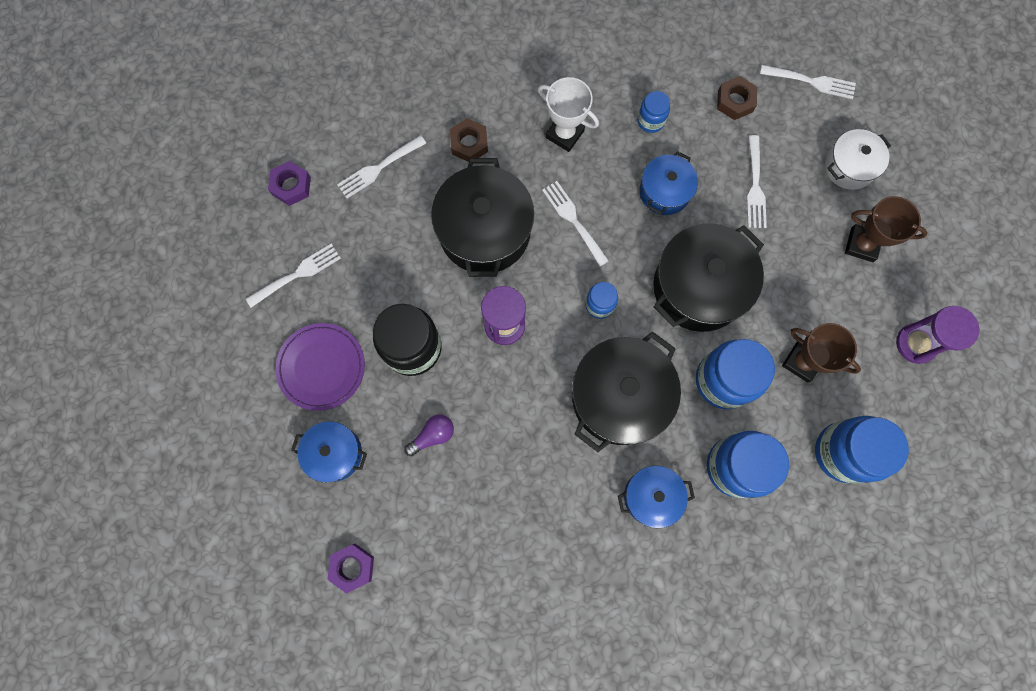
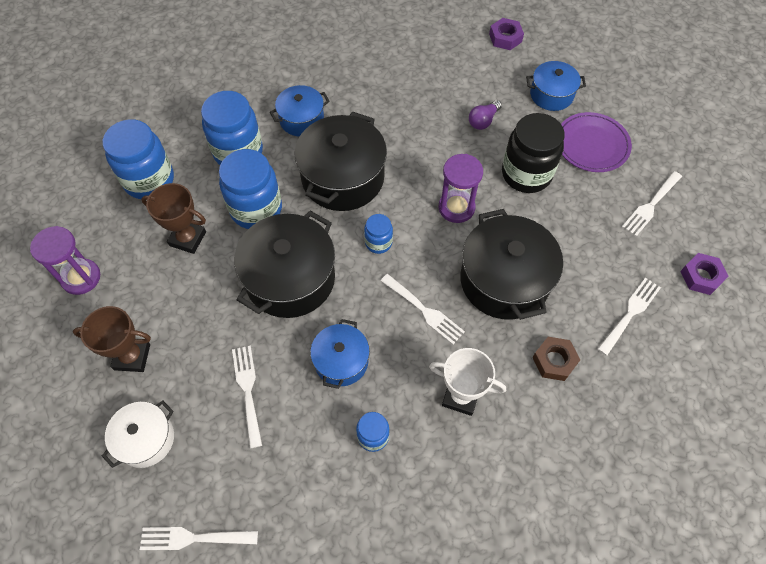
camera: 165 degrees right, 15 degrees down
brown nut [717,76,757,120] -> none

